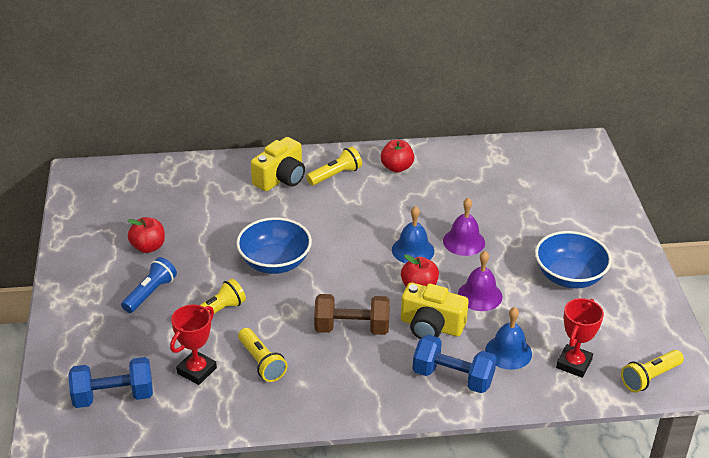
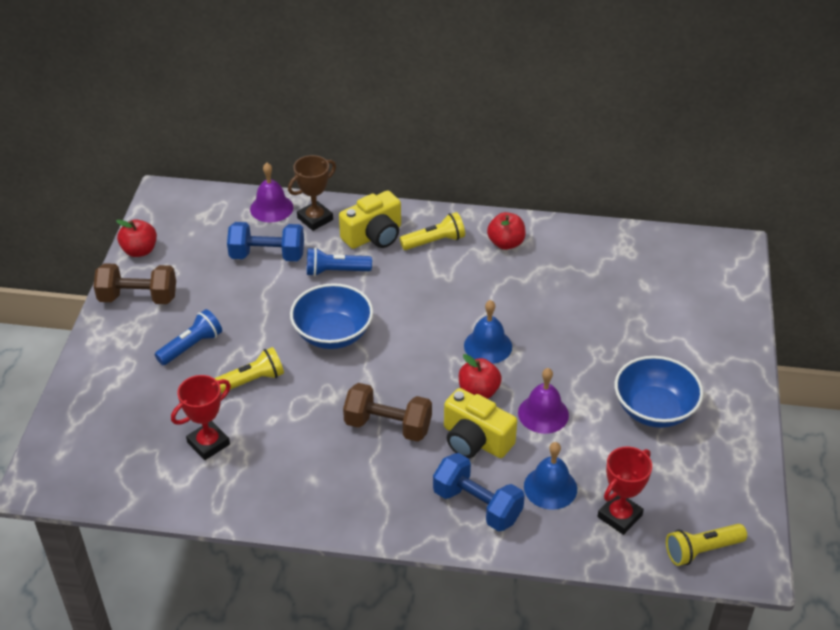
camera: 15 degrees right, 5 degrees up
blue dumbbell [68,357,153,408] -> blue dumbbell moved to [227,222,304,261]
red apple [127,217,165,253] -> red apple moved to [116,219,157,257]
yellow flashlight [238,328,287,382] -> none
purple bell [443,198,485,256] -> purple bell moved to [250,163,293,222]
none -> brown dumbbell [94,263,176,304]
none -> brown trophy [288,155,336,231]
none -> blue flashlight [307,247,372,276]

